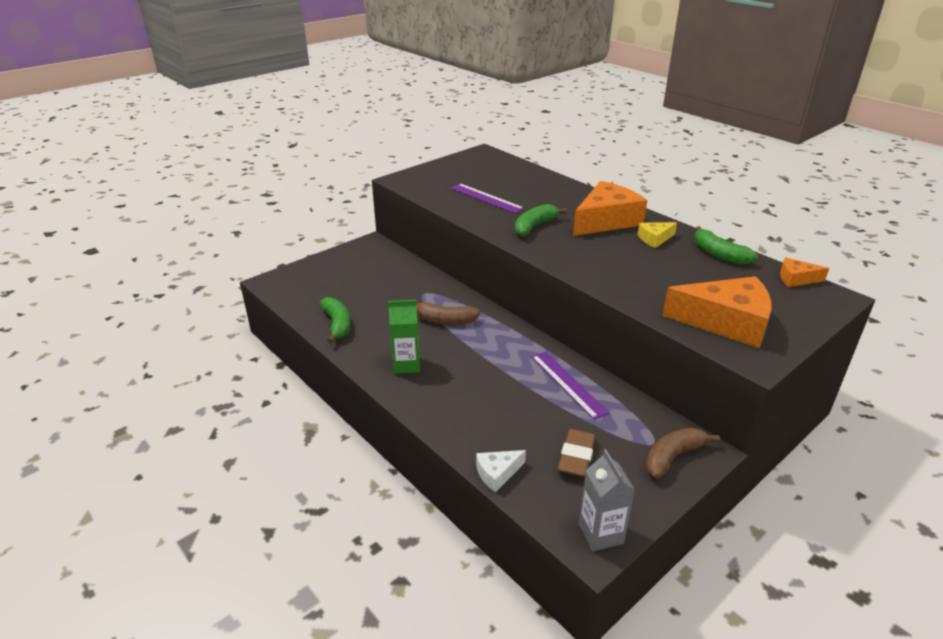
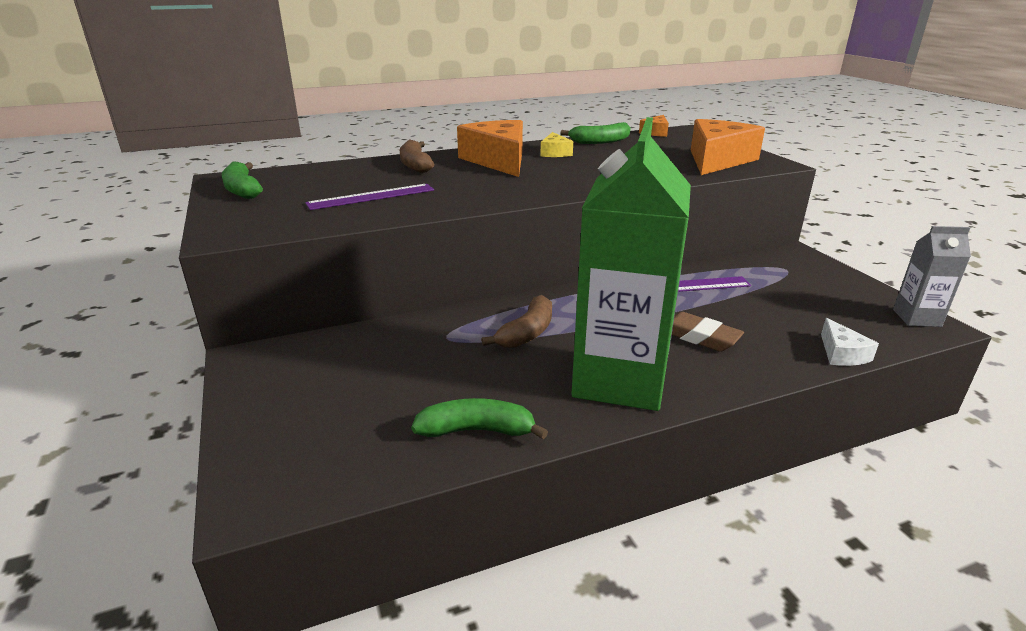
camera: 70 degrees left, 5 degrees down
green carton [388,300,420,374] -> green carton [571,117,691,411], size x2.17
green banana [515,204,567,236] -> green banana moved to [222,161,263,199]
brown eraser [558,429,596,477] -> brown eraser moved to [672,312,744,352]
brown banana [646,428,720,478] -> brown banana moved to [400,139,434,173]

